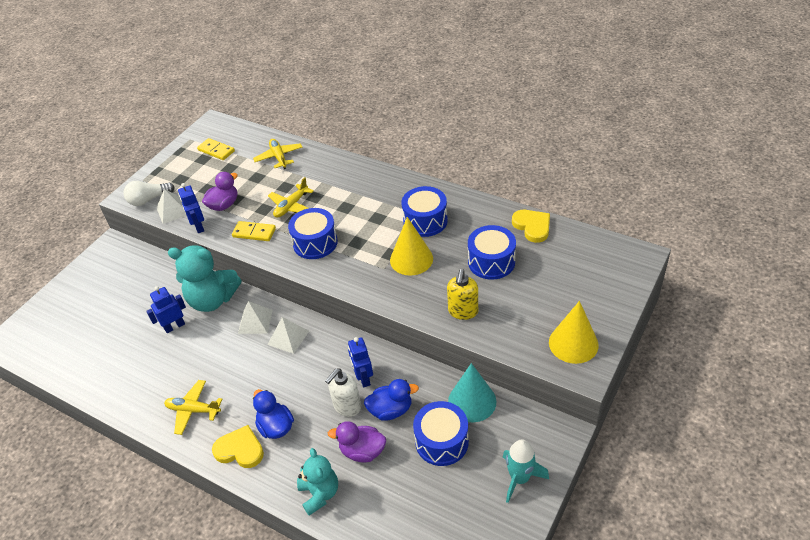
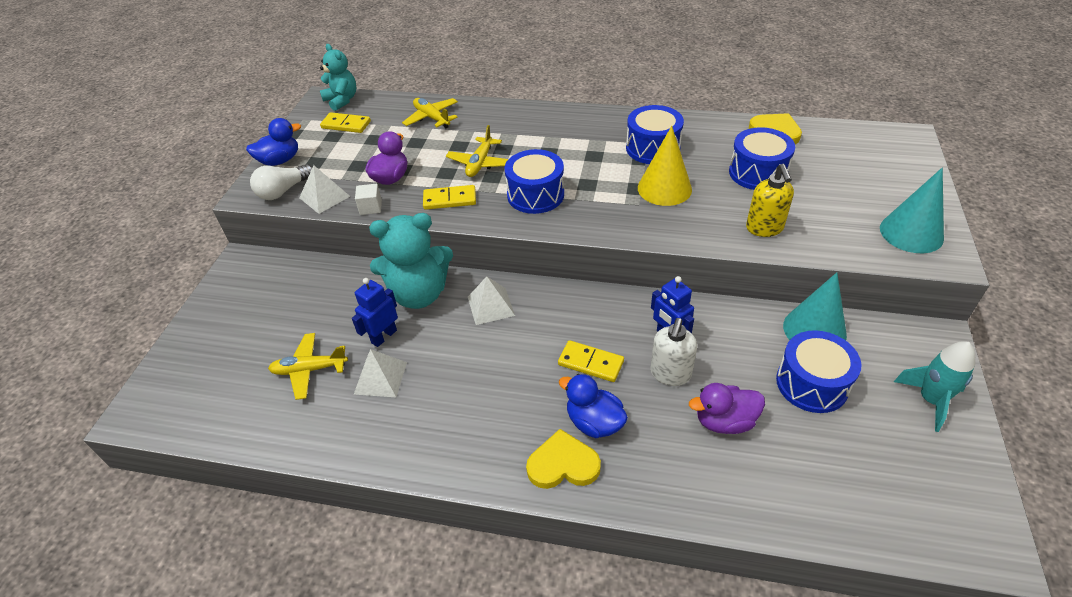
camera: 20 degrees left, 0 degrees up
yellow plane [164,380,222,435] -> yellow plane moved to [268,333,348,400]
blue robot [178,183,204,233] -> white cube [355,184,382,215]
white pyramid [267,317,309,354] -> white pyramid moved to [354,349,407,397]
turquoise teddy bear [297,448,338,515] -> turquoise teddy bear moved to [320,44,356,111]
blue duck [364,379,419,421] -> blue duck moved to [246,118,301,166]
yellow cone [549,301,599,364] -> turquoise cone [880,168,944,253]
none -> yellow domino [558,340,624,382]

